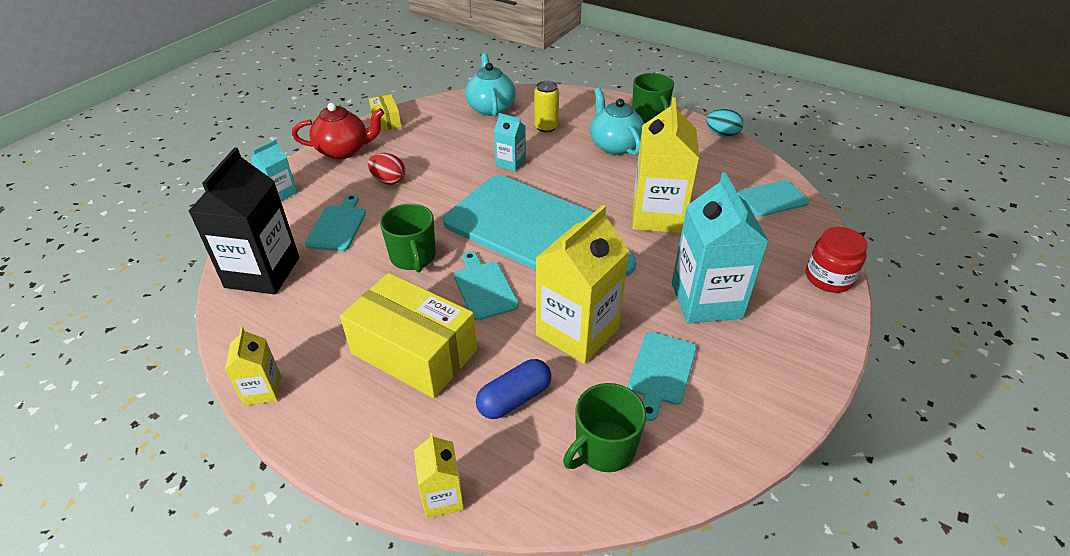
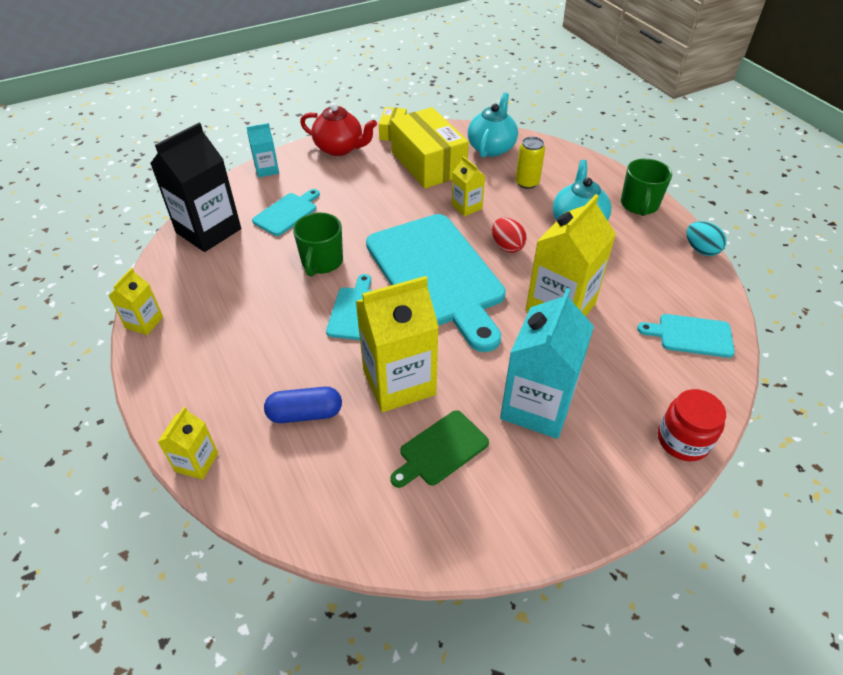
camera: 30 degrees right, 5 degrees up
yellow box [340,273,477,398] -> yellow box moved to [390,107,469,189]
red egg [368,153,405,185] -> red egg moved to [492,218,527,253]
turquoise carton [494,113,526,172] -> yellow carton [451,156,485,216]
green mug [563,383,646,472] -> none
turquoise cutting board [628,332,697,421] -> green cutting board [390,410,489,488]

